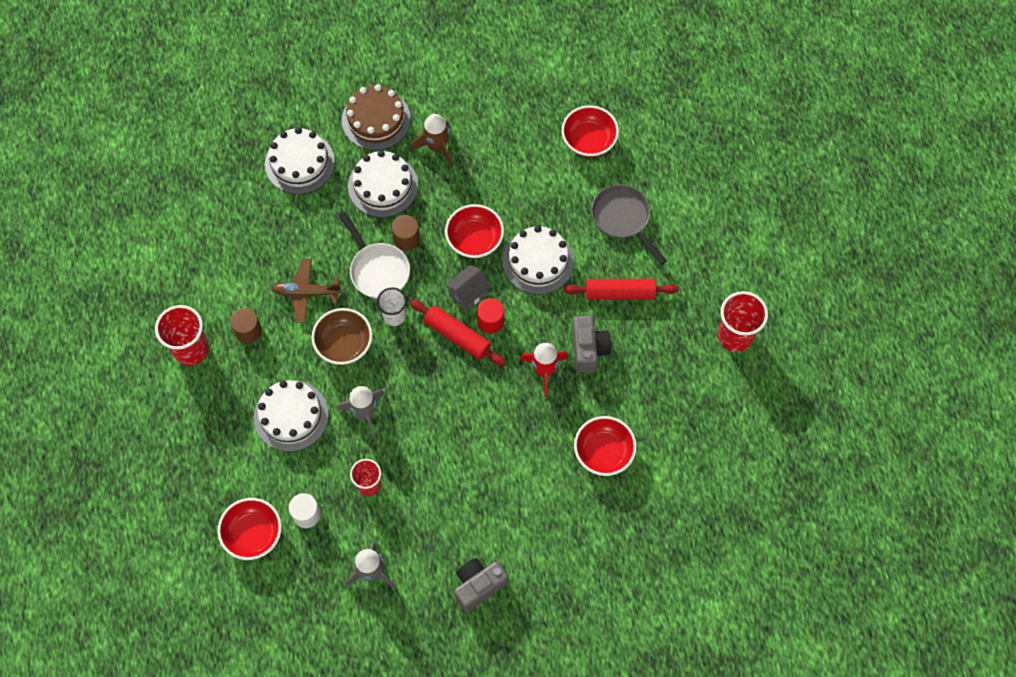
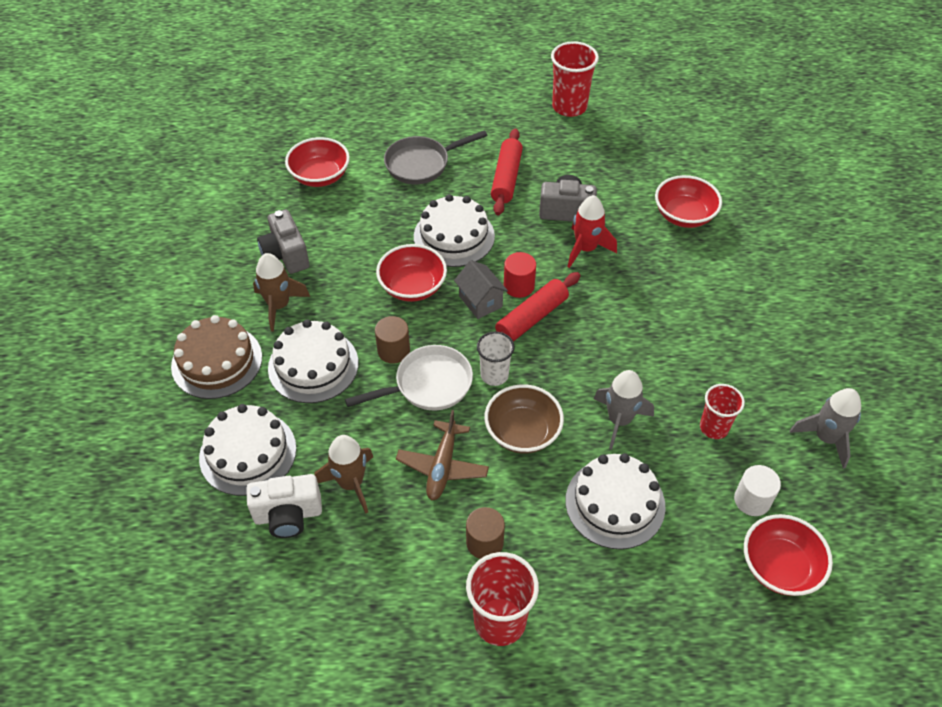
camera: 80 degrees left, 15 degrees down
grey camera [454,558,508,612] -> grey camera moved to [257,210,310,274]
none -> white camera [246,474,322,538]
none -> brown rocket [314,435,373,514]

